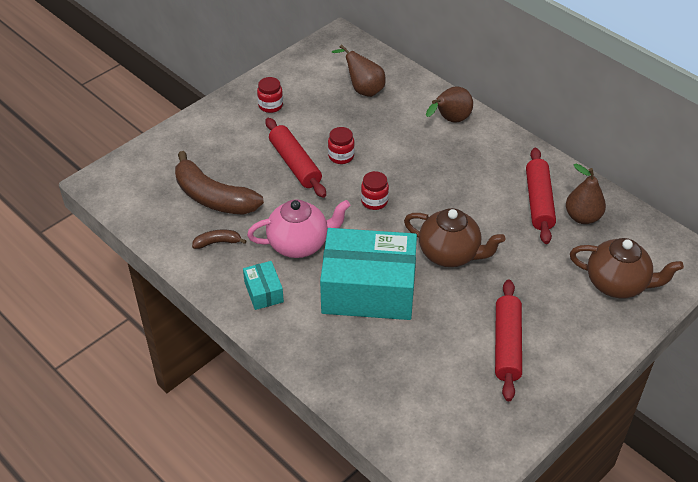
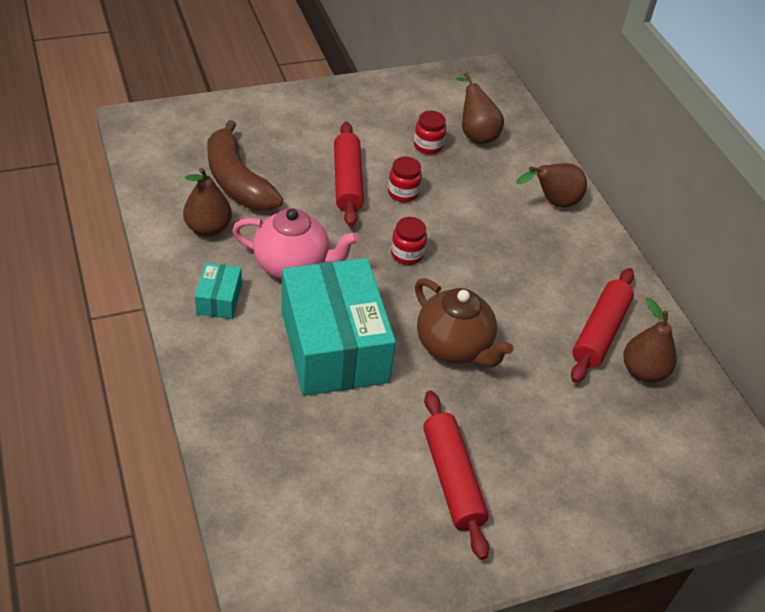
camera: 20 degrees right, 0 degrees up
brown banana [192,230,246,249] -> brown pear [183,168,232,237]
red jar [257,77,283,113] -> red jar moved to [414,111,446,154]
turquoise box [320,228,417,320] -> turquoise box turned 45 degrees clockwise [282,258,396,396]
red rolling pin [495,279,522,401] -> red rolling pin turned 45 degrees counterclockwise [423,390,489,560]
brown teapot [570,238,684,298] -> none

